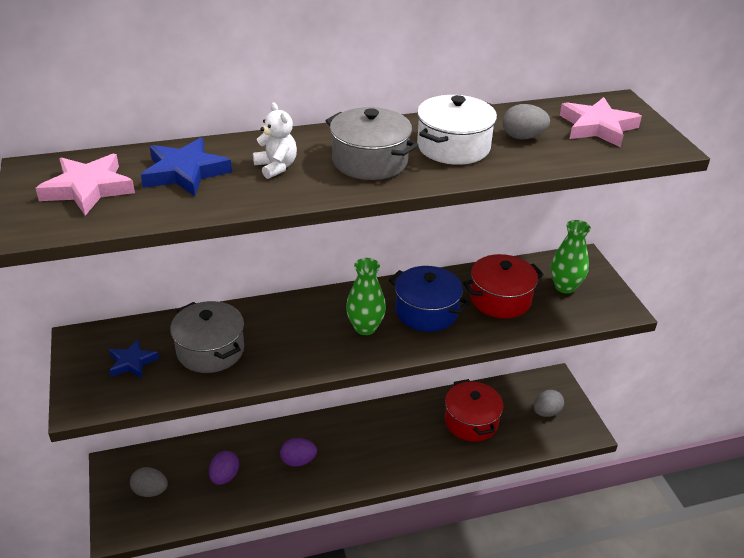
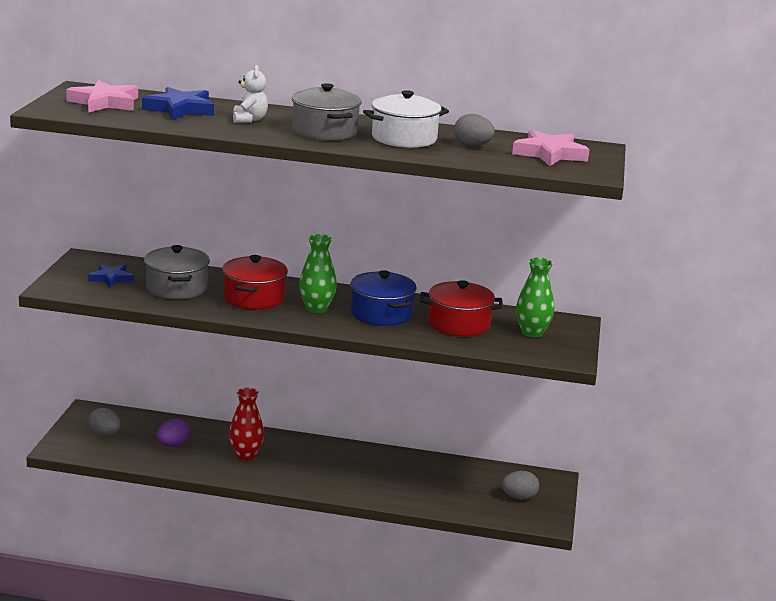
camera: 25 degrees right, 15 degrees down
purple egg [280,438,317,467] -> red vase [229,387,264,461]
red pot [445,379,504,442] -> red pot moved to [222,255,288,310]

